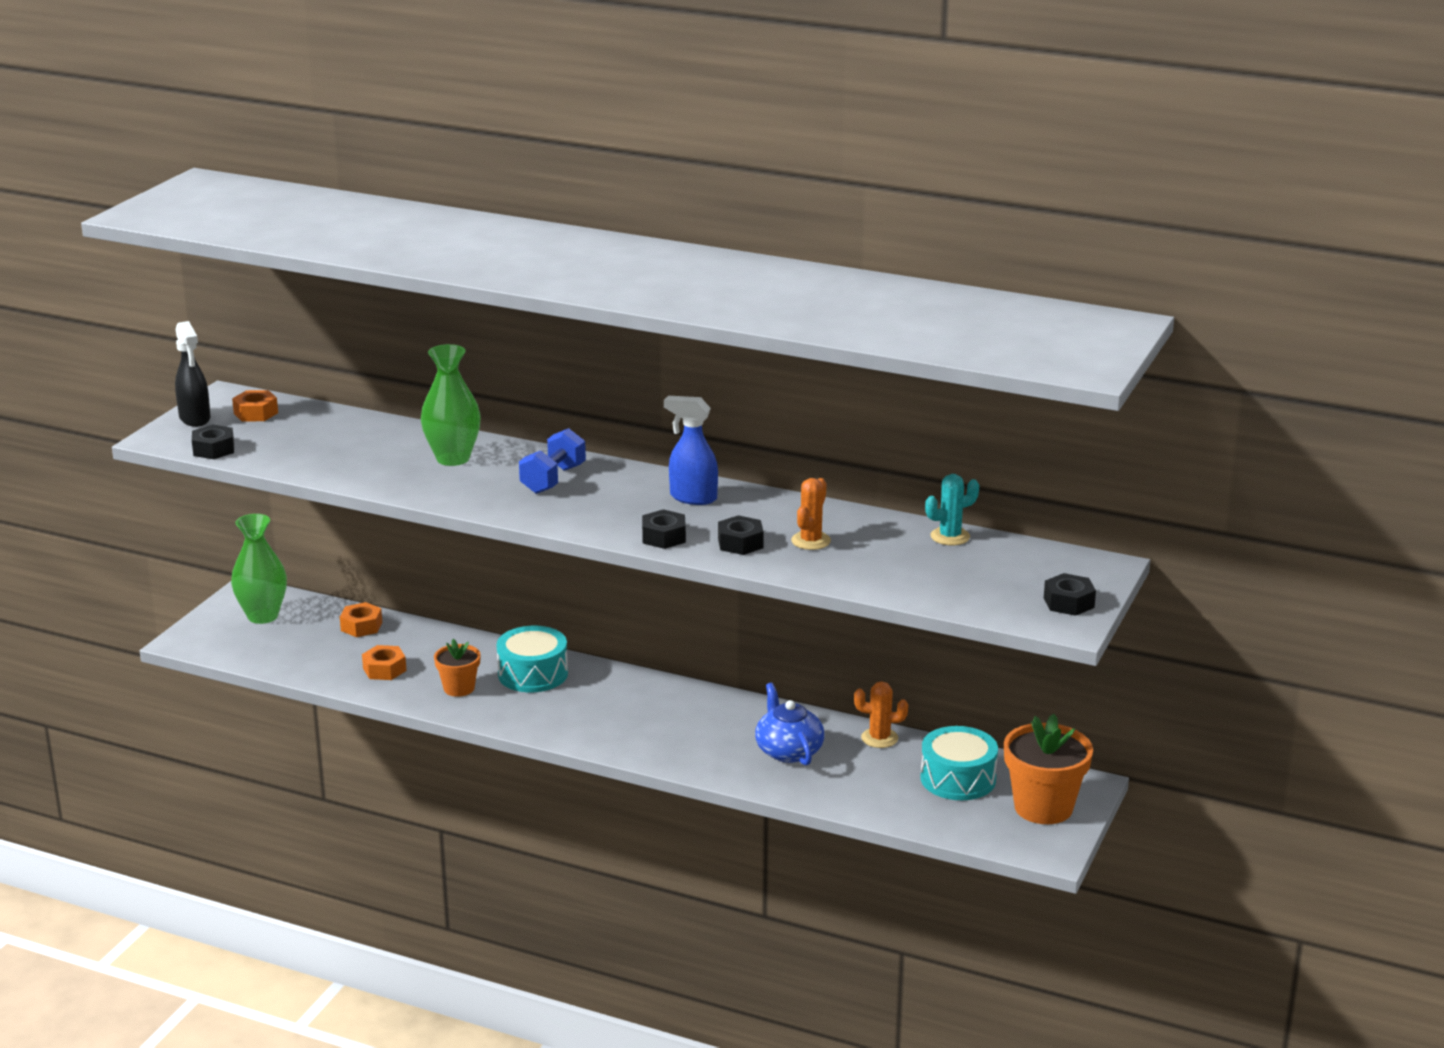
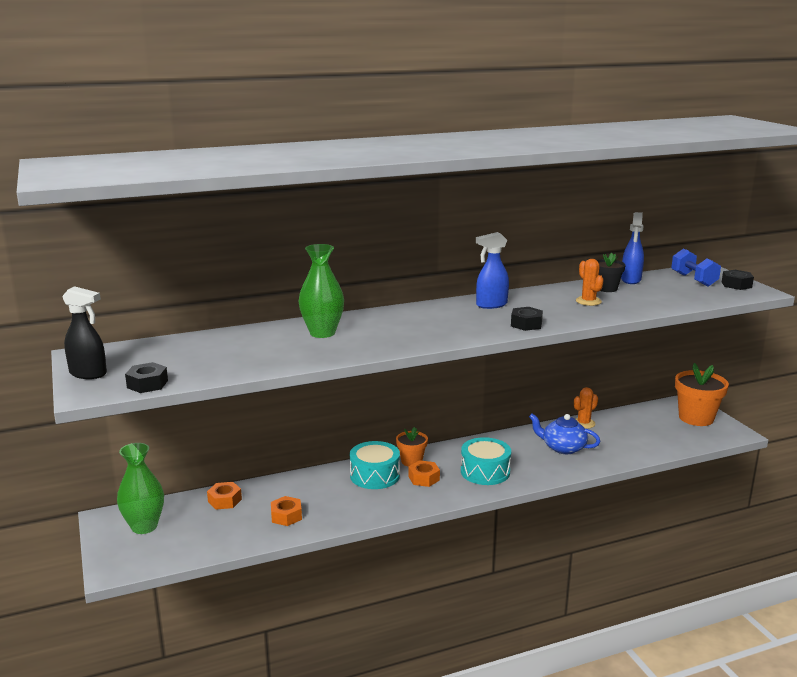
camera: 45 degrees left, 5 degrees down
orange nut [232,390,278,422] -> orange nut moved to [409,460,440,487]
orange flower pot [434,639,481,697] -> orange flower pot moved to [396,427,428,467]
blue dumbbell [519,428,586,494] -> blue dumbbell moved to [671,248,721,287]
black nut [718,515,764,555] -> none
turquoise drum [921,726,998,800] -> turquoise drum moved to [461,437,511,485]
turquoise cactus [925,474,979,545] -> blue spray bottle [621,212,644,284]
none -> black flower pot [597,253,625,292]

